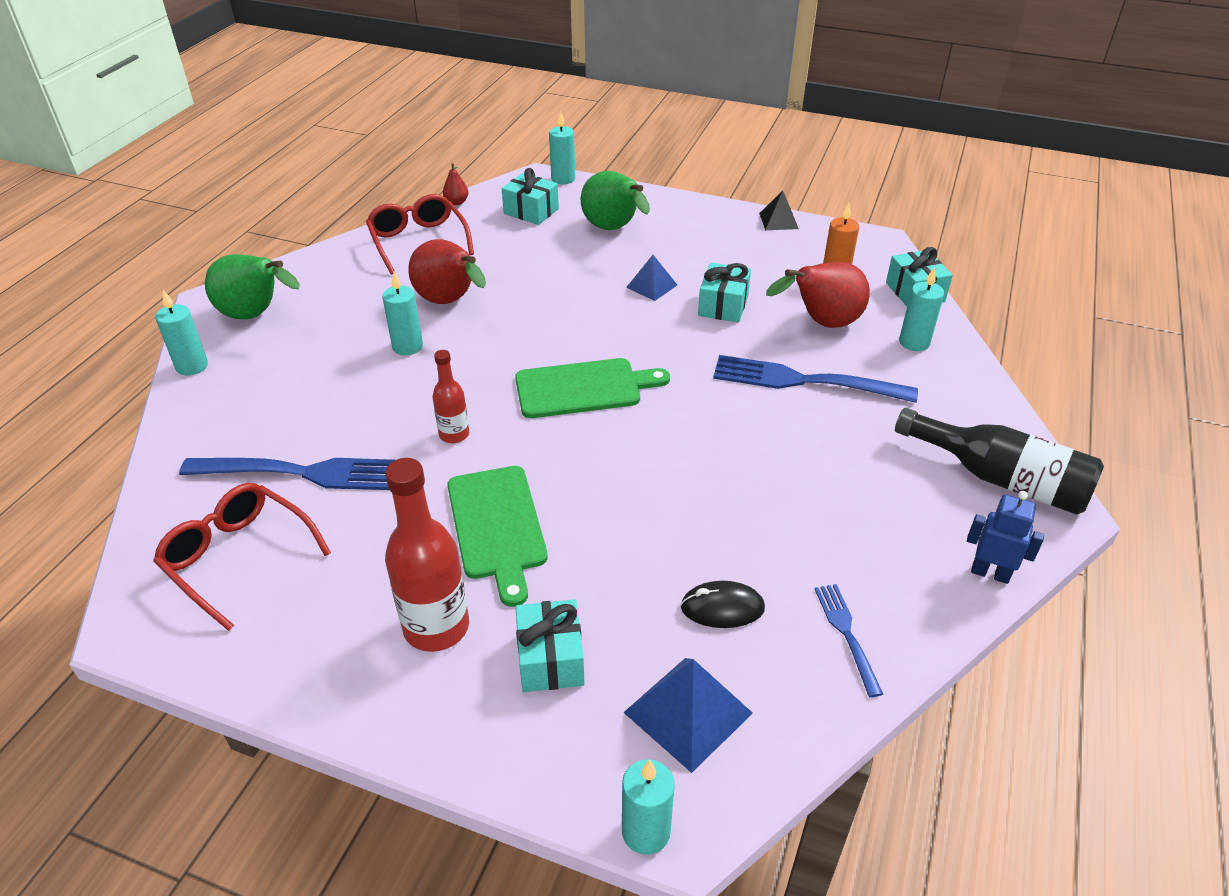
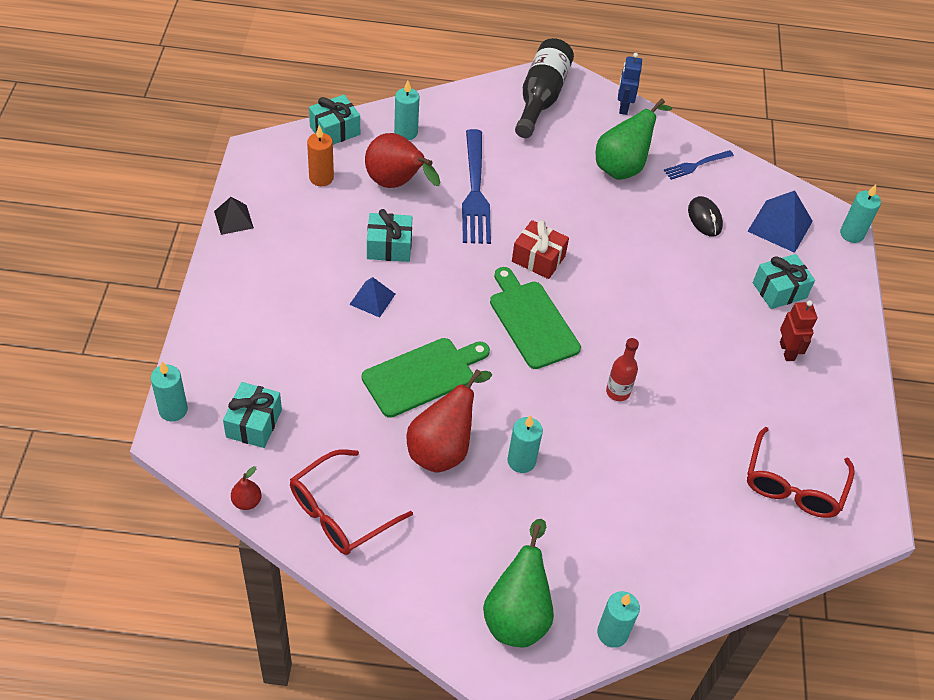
camera: 110 degrees left, 10 degrees up
blue fork [179,458,395,490] -> none
red bottle [385,458,469,652] -> red robot [780,300,817,361]
green cutting board [447,466,548,607] -> green cutting board moved to [362,338,490,418]
green pear [581,171,650,230] -> green pear moved to [596,98,672,180]
none -> red gift [512,220,569,279]

